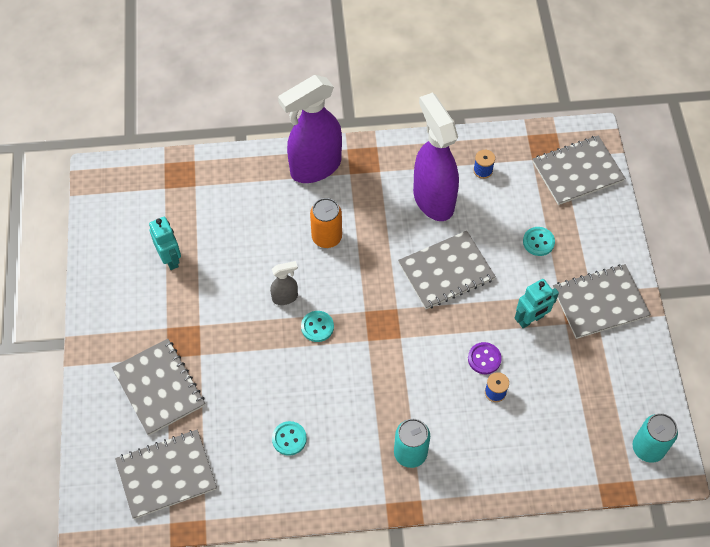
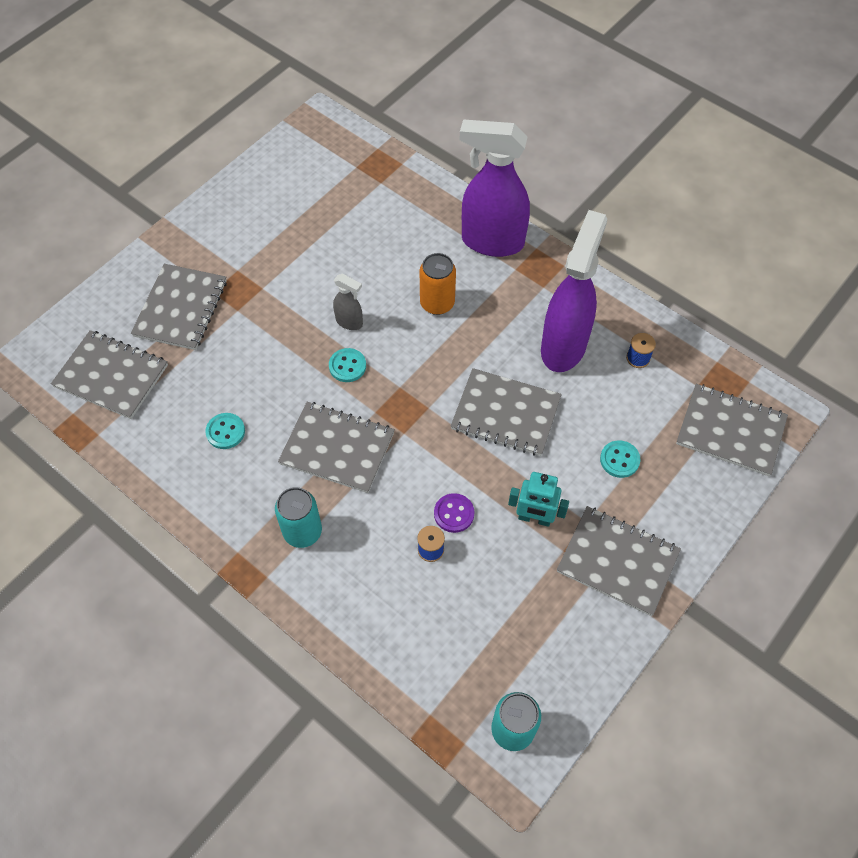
camera: 45 degrees right, 0 degrees up
turquoise robot [149,217,181,270] -> none
none -> grey notebook [278,402,395,493]

